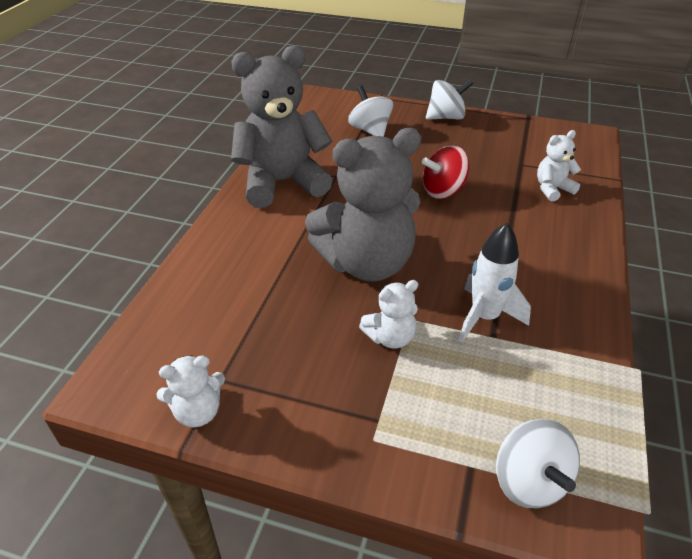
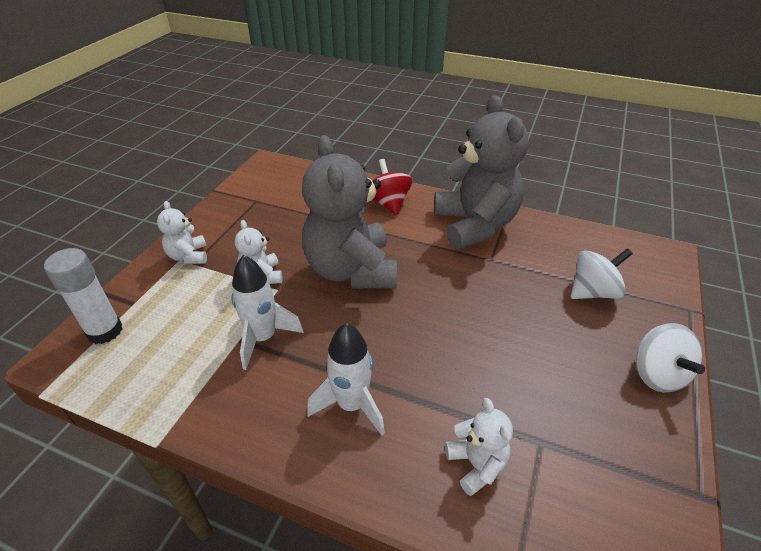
camera: 95 degrees right, 0 degrees up
white teddy bear [156,355,225,427] -> white teddy bear moved to [157,201,207,264]
red spinning top [422,145,469,199] -> red spinning top moved to [372,159,413,215]
white spinning top [496,419,580,508] -> white glue stick [44,248,122,344]
none -> white rocket [307,323,385,435]

